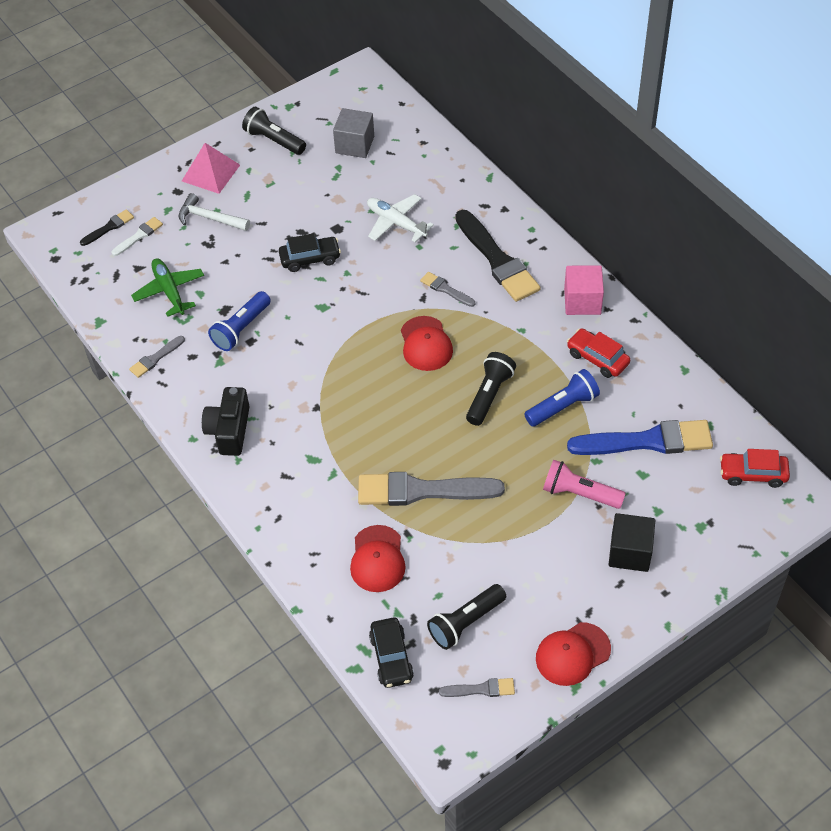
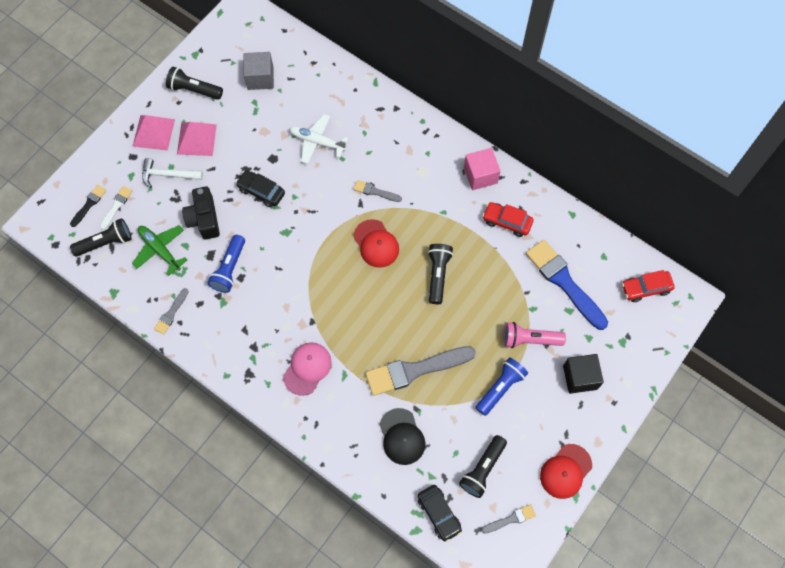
camera: 20 degrees left, 15 degrees up
black camera [202,387,250,456] -> black camera moved to [182,186,220,240]
black car [279,233,341,272] -> black car turned 120 degrees counterclockwise [236,170,285,207]
red cap [350,525,405,592] -> black cap [379,408,425,465]
black brush [455,210,541,302] -> none
blue flashlight [524,369,600,427] -> blue flashlight moved to [476,358,528,416]
blue brush [567,420,713,455] -> blue brush turned 105 degrees counterclockwise [526,240,608,330]
none -> black flashlight [70,218,132,256]
none -> pink pyramid [177,122,217,156]
none -> pink cap [283,343,332,396]

